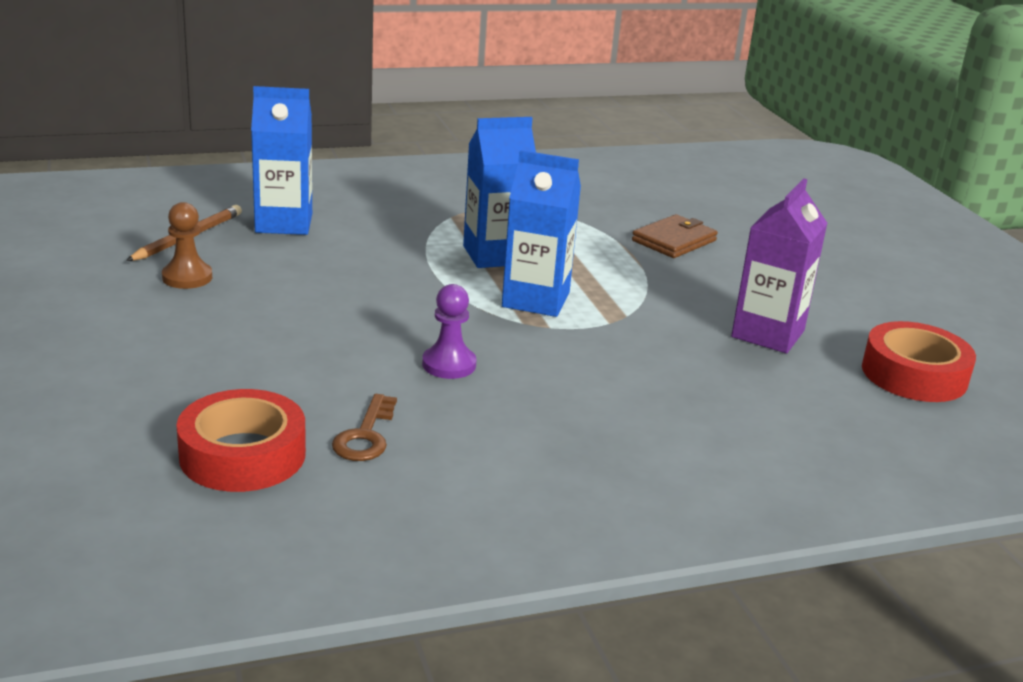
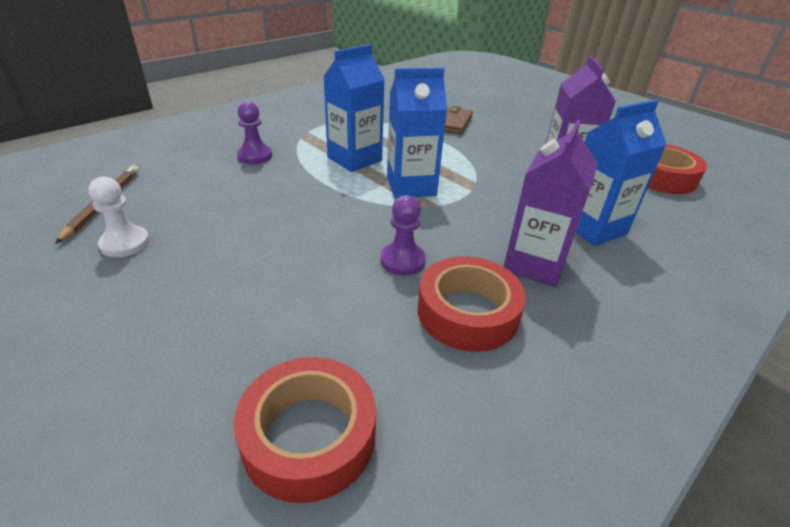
camera: 25 degrees left, 10 degrees up
brown pawn [162,202,212,289] -> white pawn [88,177,150,257]
blue carton [251,86,312,235] -> blue carton moved to [576,100,667,246]
brown key [332,394,397,461] -> none
none -> purple pawn [237,101,272,164]
none -> red tape [418,256,526,352]
none -> purple carton [504,120,598,287]

